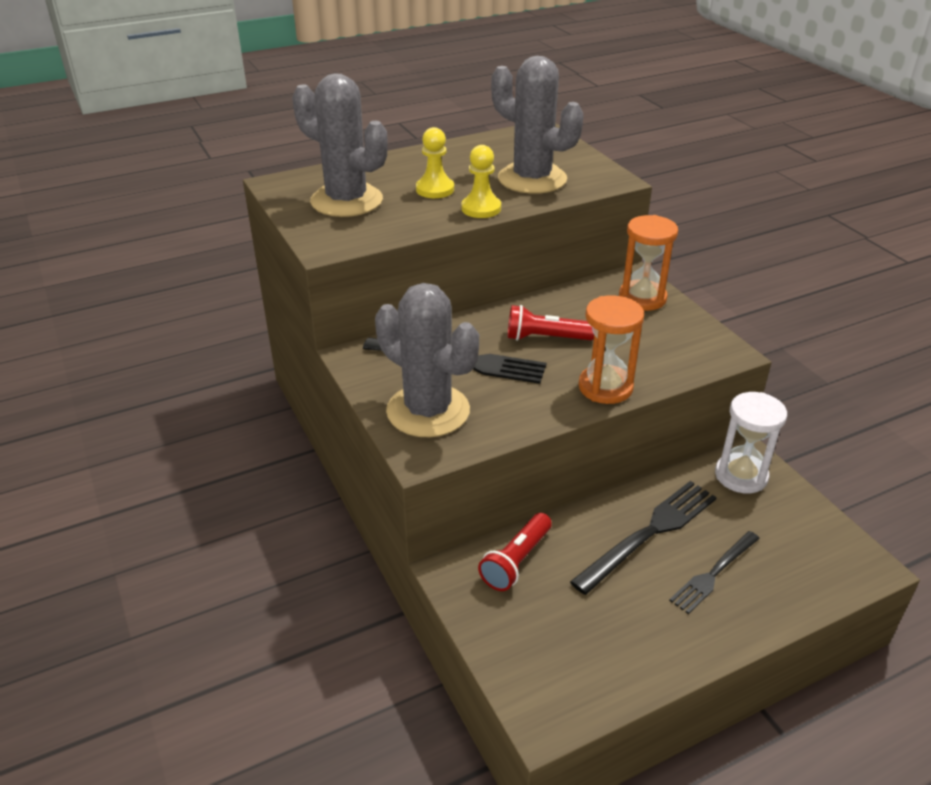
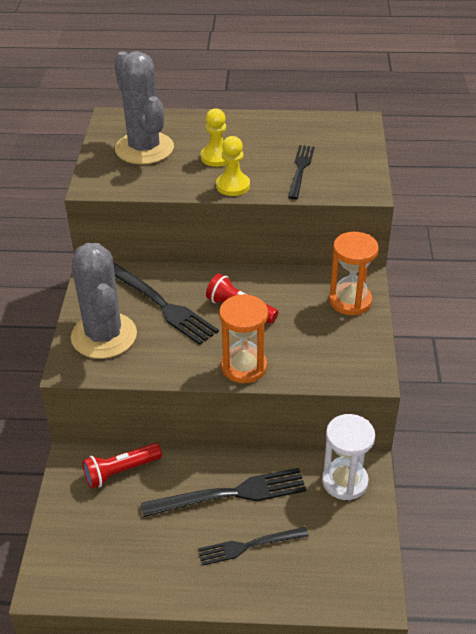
camera: 30 degrees right, 5 degrees up
grey cactus [491,56,584,194] -> black fork [288,145,315,199]

